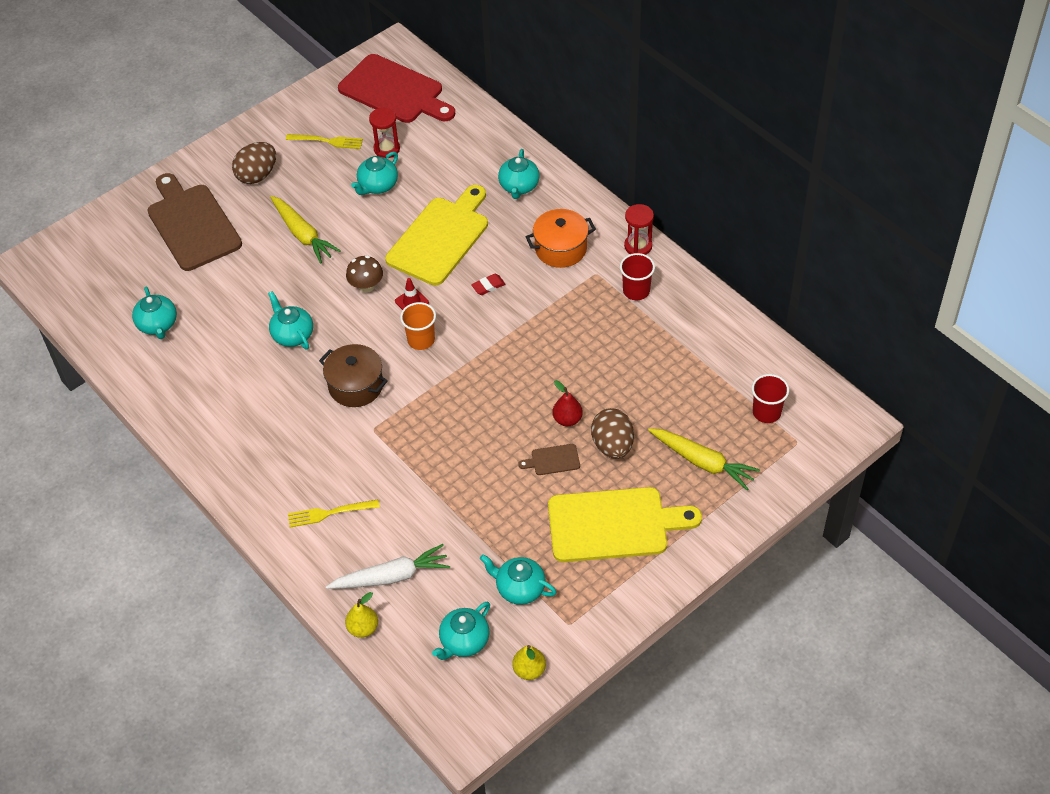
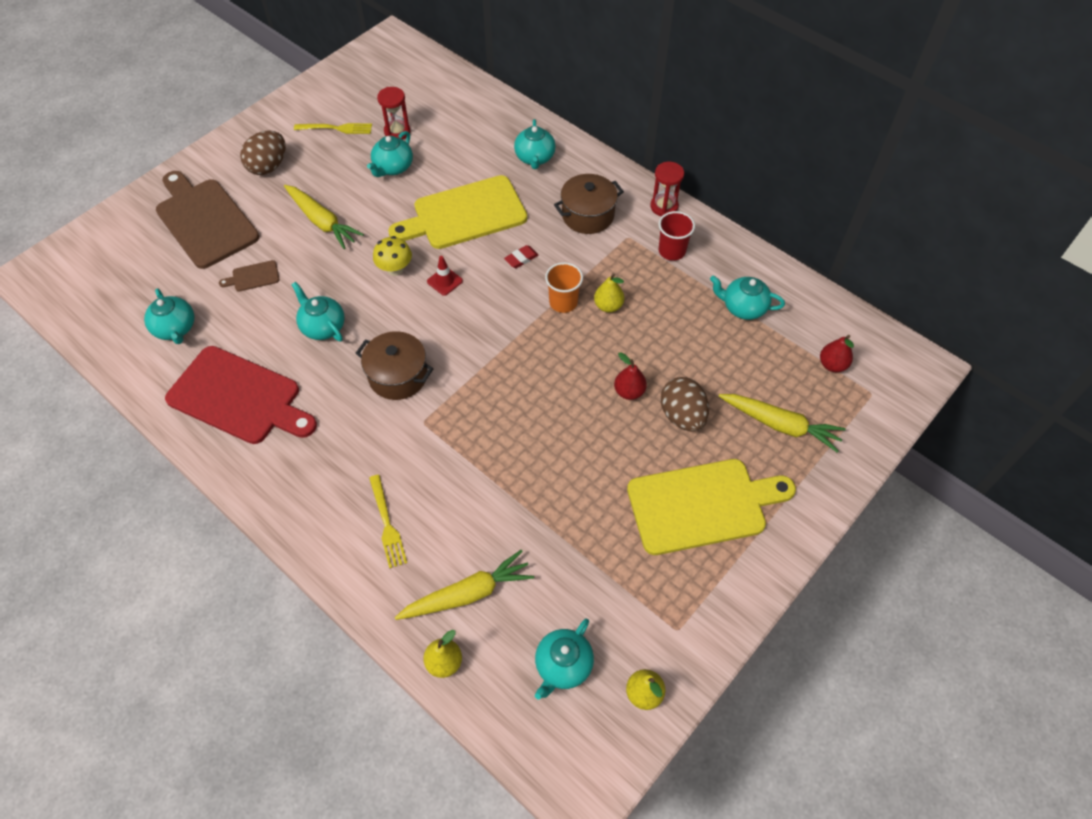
camera: 10 degrees left, 5 degrees up
yellow fork [288,499,380,528] -> yellow fork turned 90 degrees counterclockwise [369,475,407,568]
white carrot [326,544,450,589] -> yellow carrot [395,550,534,620]
red cutting board [338,54,455,123] -> red cutting board moved to [165,346,317,444]
brown mushroom [346,255,383,293] -> yellow mushroom [373,236,412,276]
yellow cutting board [385,185,488,286] -> yellow cutting board turned 135 degrees counterclockwise [388,175,527,249]
orange cup [400,302,436,350] -> orange cup moved to [545,262,583,313]
turquoise teapot [480,554,556,605] -> turquoise teapot moved to [710,276,785,320]
brown cutting board [518,444,580,475] -> brown cutting board moved to [219,260,279,292]
orange pot [525,209,596,268] -> brown pot [554,174,624,234]
red cup [752,374,789,423] -> red pear [820,335,854,372]
none -> yellow pear [594,274,625,312]

